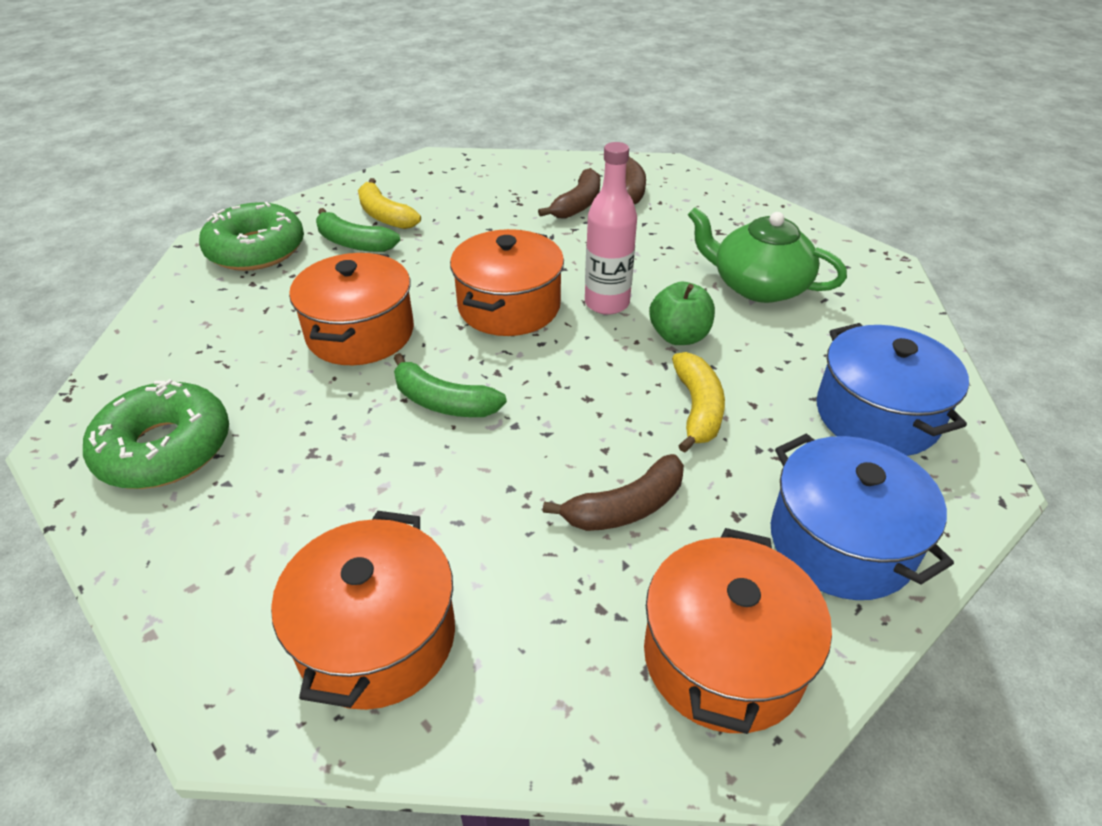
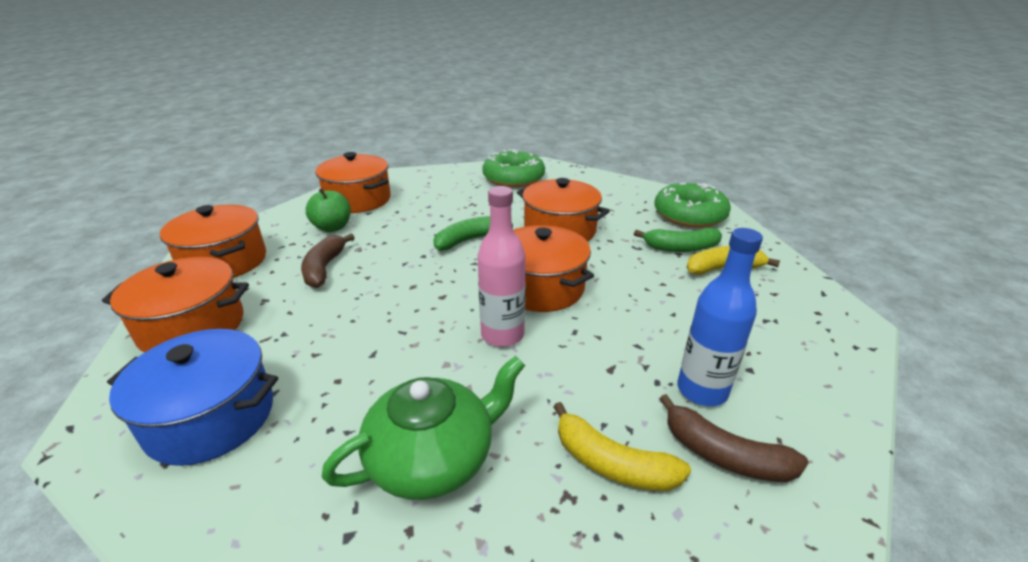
camera: 120 degrees right, 10 degrees down
green banana [316,208,400,252] -> green banana turned 150 degrees counterclockwise [634,228,722,252]
brown banana [538,168,600,219] -> blue bottle [677,228,763,406]
green apple [649,282,715,345] -> green apple moved to [306,188,351,232]
yellow banana [672,352,725,453] -> yellow banana moved to [553,402,691,491]
blue pot [771,434,954,600] -> orange pot [102,257,249,353]

